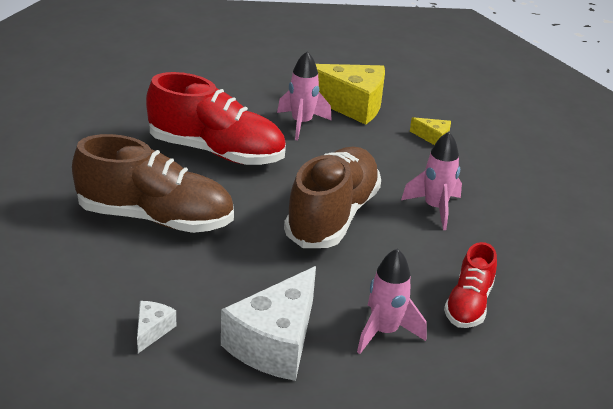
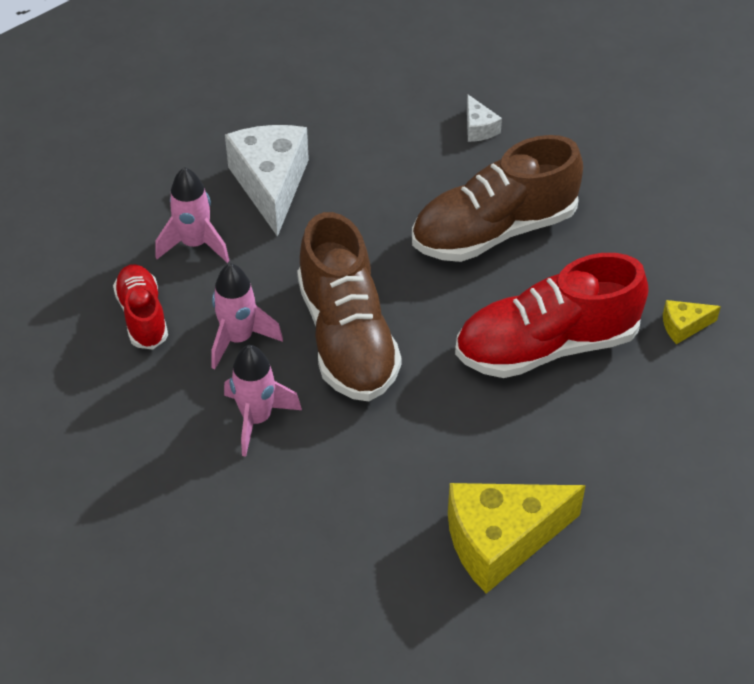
camera: 145 degrees right, 15 degrees up
white cheese [137,301,176,353] -> white cheese moved to [467,95,502,142]
pink rocket [277,51,332,140] -> pink rocket moved to [211,263,283,370]
yellow cheese [410,117,451,145] -> yellow cheese moved to [663,300,721,344]

